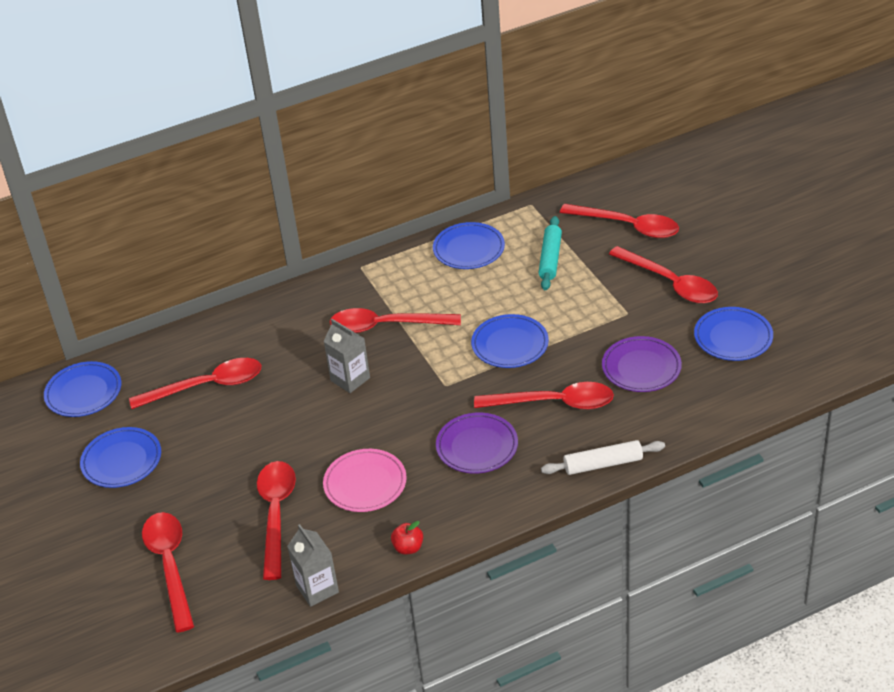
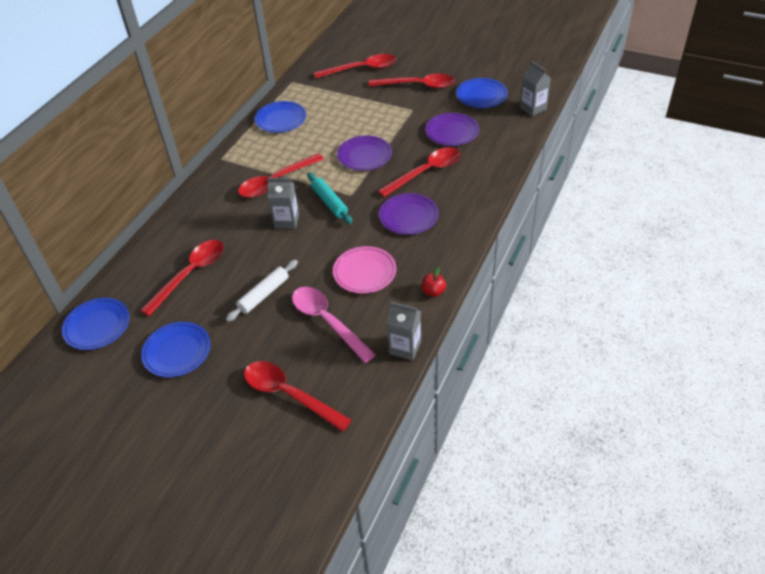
camera: 40 degrees left, 5 degrees up
red spoon [257,461,296,580] -> pink spoon [292,287,376,363]
blue plate [471,314,549,368] -> purple plate [337,135,392,171]
turquoise rolling pin [538,216,562,290] -> turquoise rolling pin moved to [307,172,352,224]
white rolling pin [541,440,665,475] -> white rolling pin moved to [226,260,298,322]
none -> grey carton [520,61,551,116]

